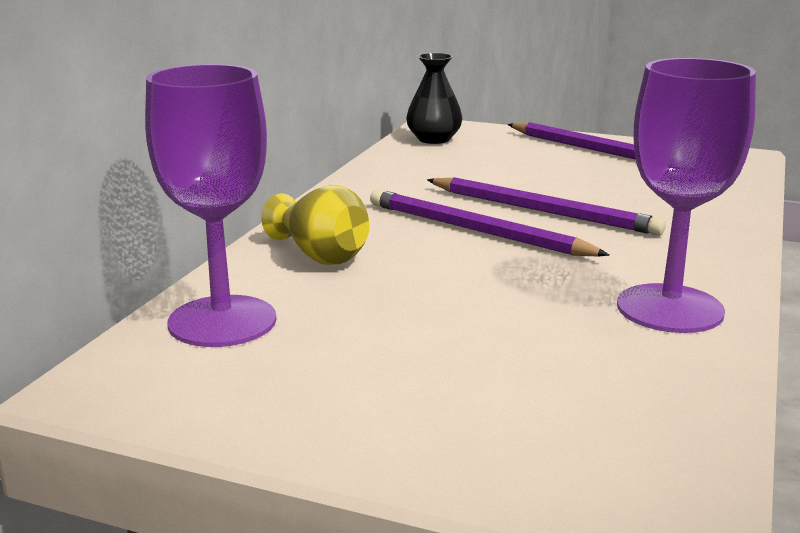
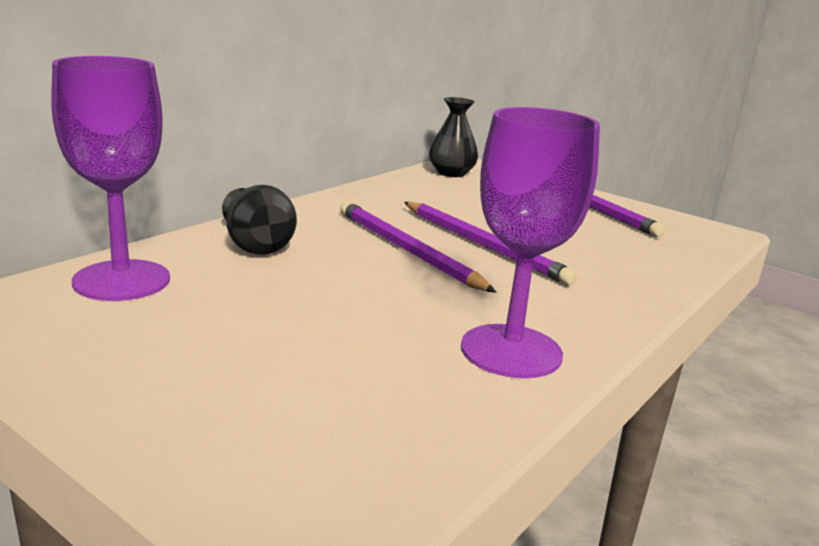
camera: 15 degrees right, 0 degrees up
yellow vase [261,185,369,265] -> black vase [222,185,297,255]

